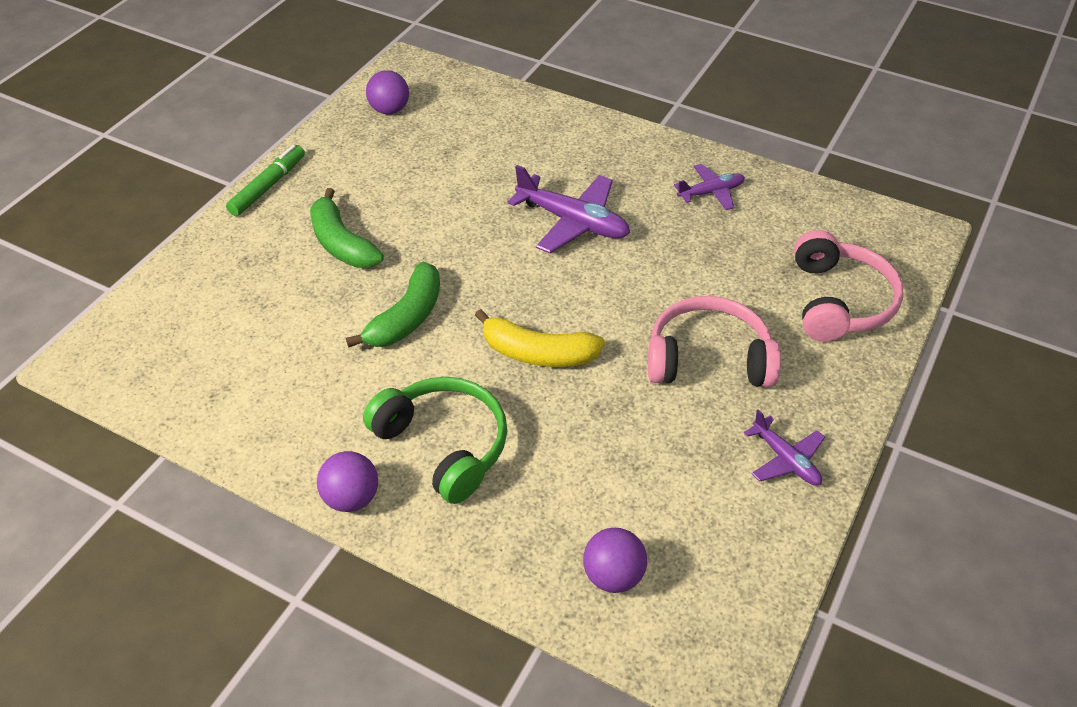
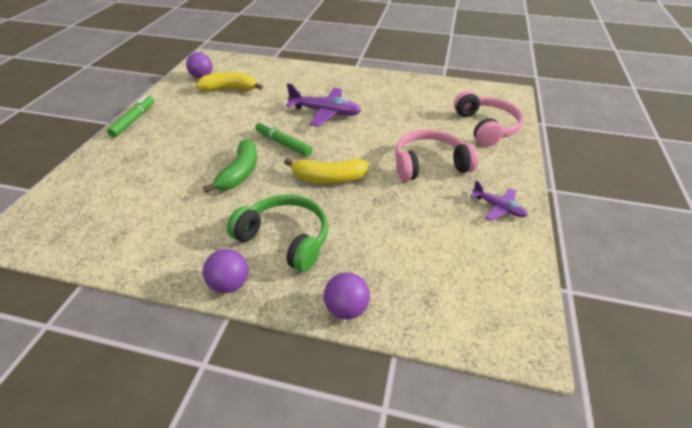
camera: 15 degrees left, 5 degrees down
green banana [310,188,384,268] -> none
purple ball [583,528,647,593] -> purple ball moved to [324,272,370,319]
purple plane [674,164,745,210] -> none
none -> yellow banana [196,72,263,92]
none -> green marker [255,121,313,157]

